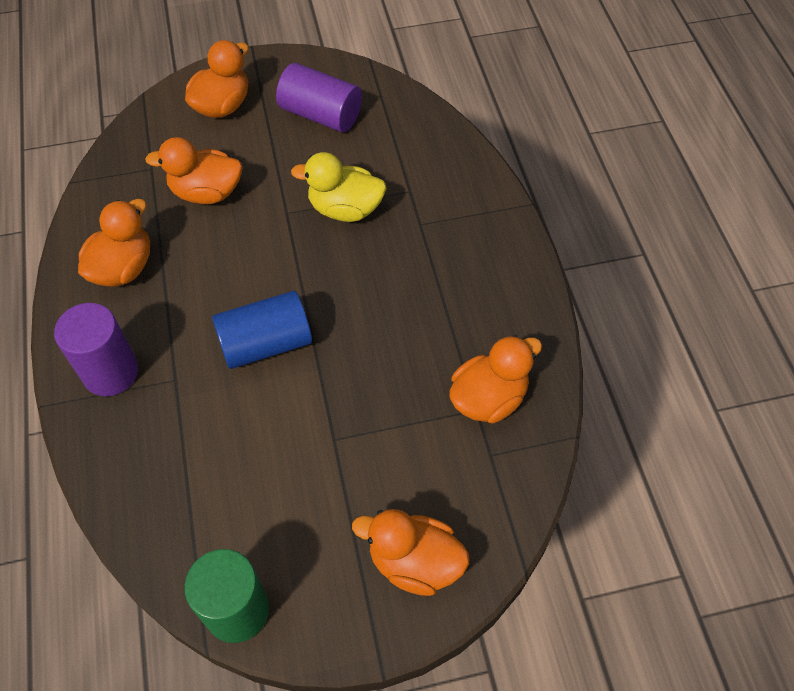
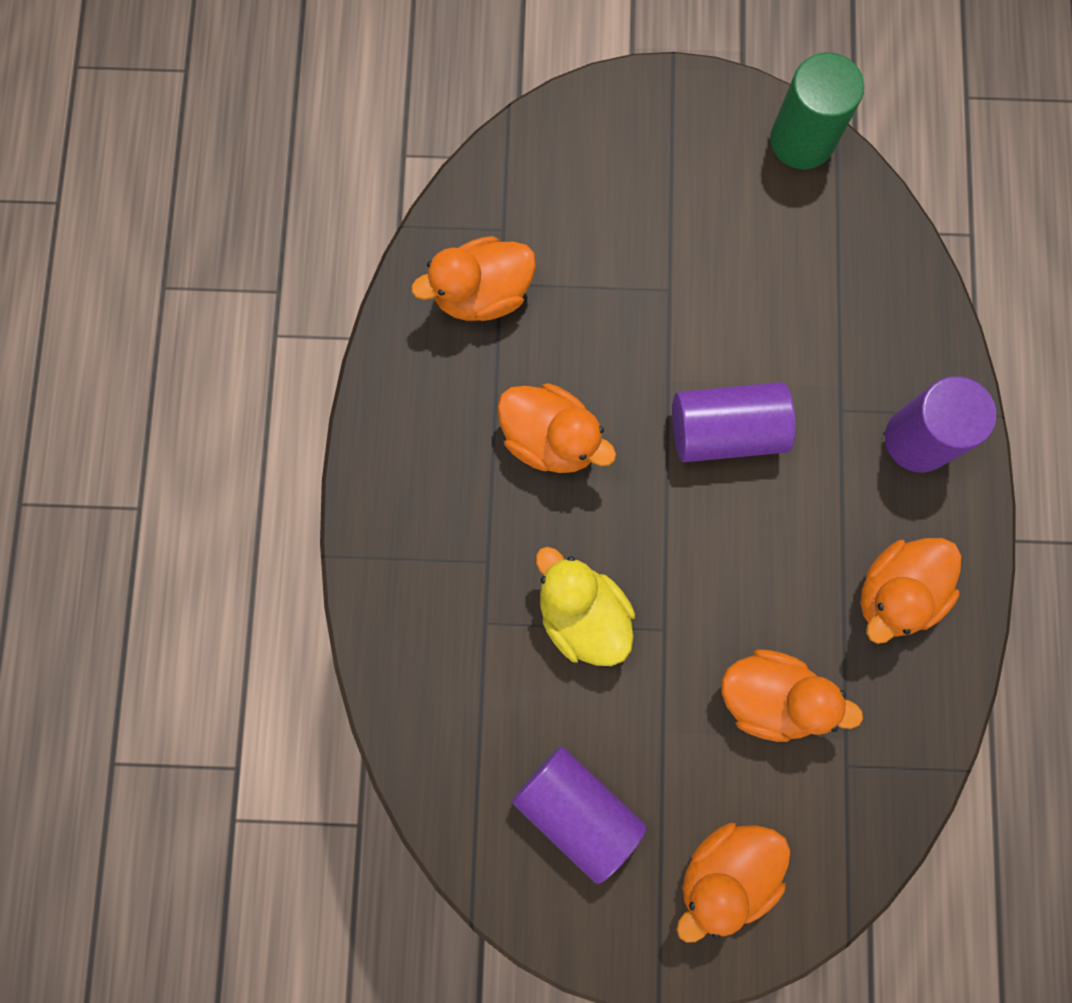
camera: 165 degrees left, 20 degrees up
blue cylinder [212,291,312,369] -> purple cylinder [672,382,796,462]
yellow duck [291,152,387,222] -> yellow duck turned 150 degrees counterclockwise [536,547,635,666]
orange duck [352,509,469,596] -> orange duck moved to [497,383,616,473]

